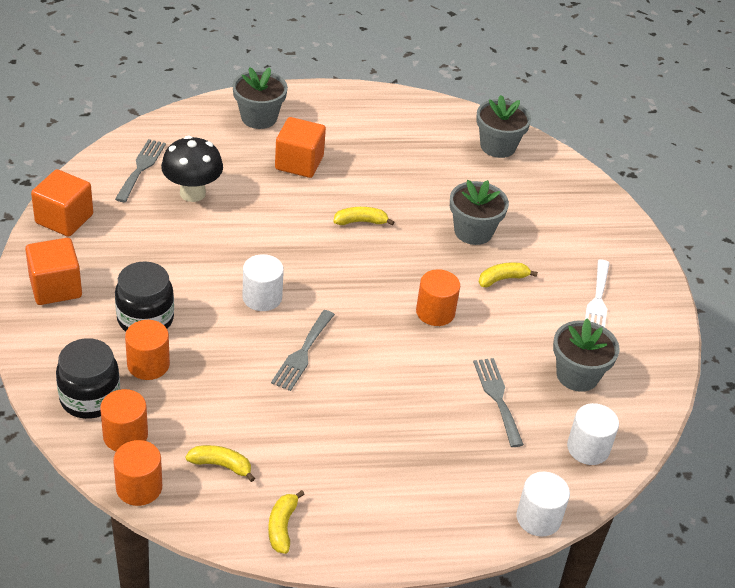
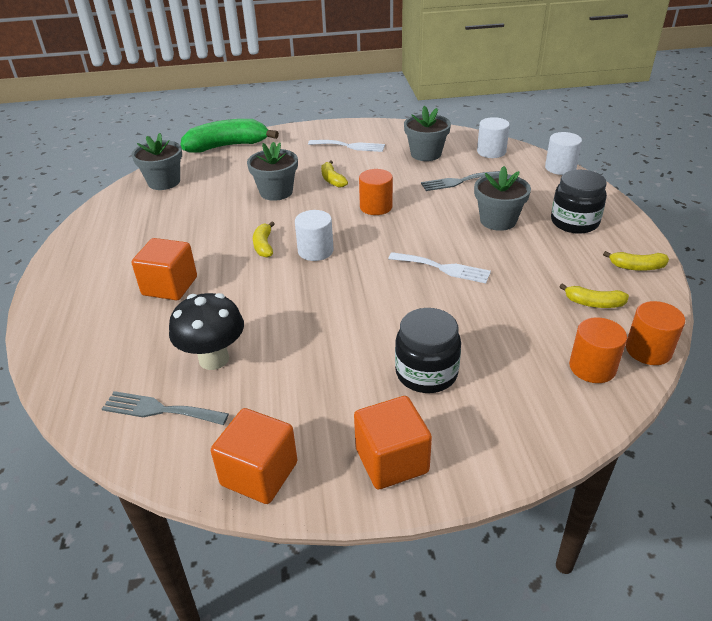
camera: 85 degrees left, 5 degrees down
black jar [56,338,120,419] -> black jar moved to [551,170,607,234]
orange cylinder [125,320,170,380] -> none
yellow banana [186,445,255,482] -> yellow banana turned 90 degrees counterclockwise [559,283,629,308]
grey flower pot [232,67,288,129] -> grey flower pot moved to [474,166,531,231]
white cylinder [243,254,284,311] -> white cylinder moved to [295,210,334,261]
grey fork [271,310,335,391] -> white fork [388,252,491,283]
none -> green banana [181,119,279,153]

